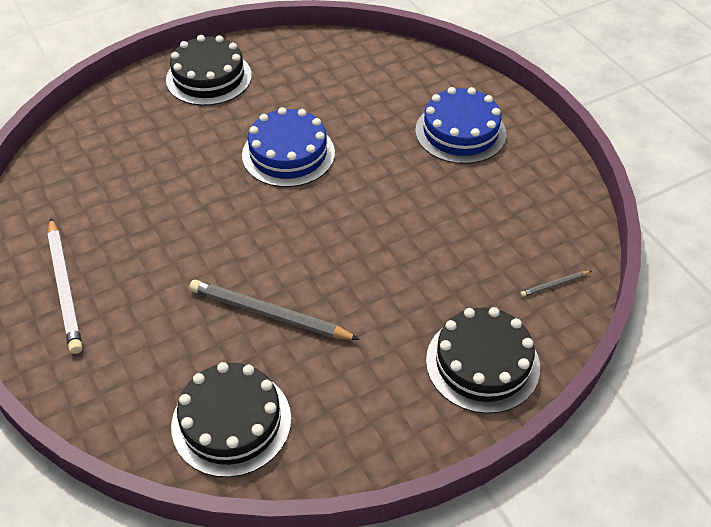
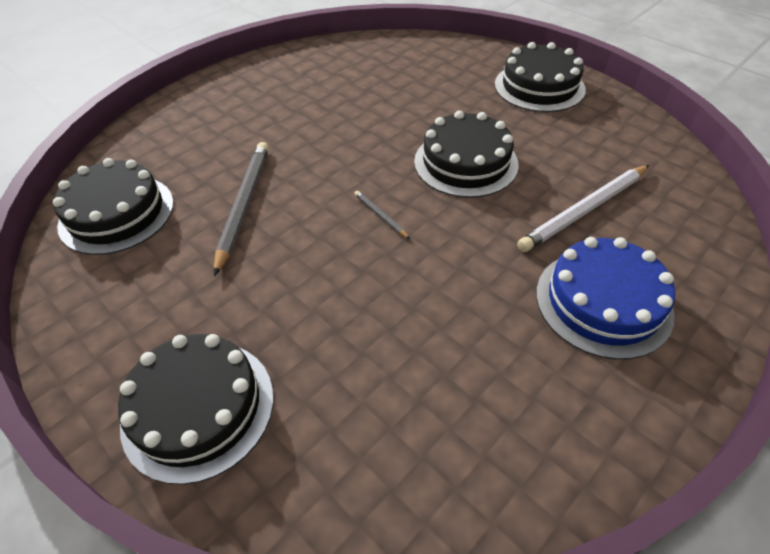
camera: 75 degrees right, 0 degrees up
white pencil [48,218,83,354] -> white pencil moved to [517,165,649,252]
blue cake [242,107,335,187] -> black cake [414,111,519,198]
grey pencil [521,271,591,297] -> grey pencil moved to [354,191,410,239]

